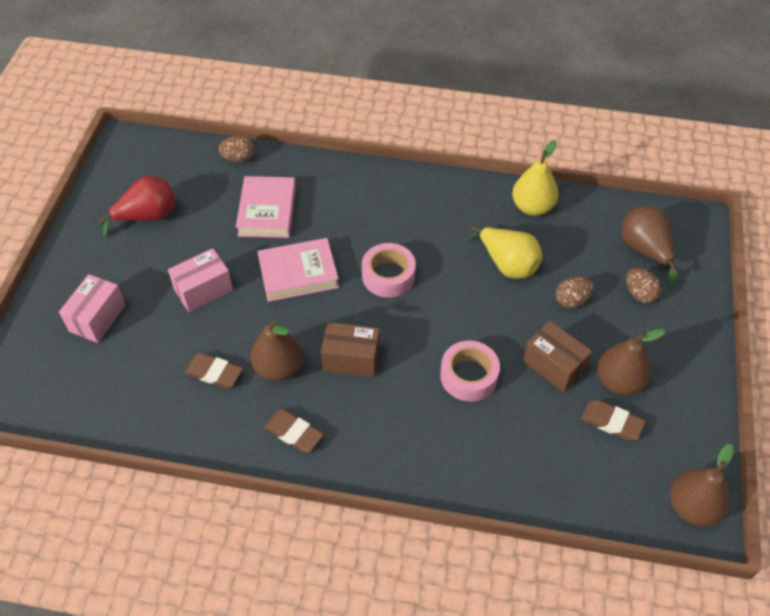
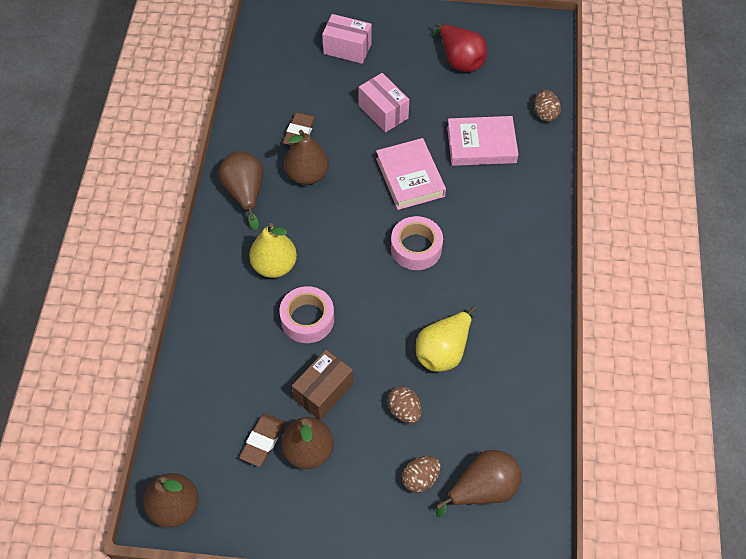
camera: 85 degrees right, 5 degrees up
brown eraser [264,409,324,453] -> brown pear [218,151,264,230]
brown box [321,322,380,377] -> none
yellow pear [512,140,559,216] -> yellow pear moved to [249,223,297,278]

